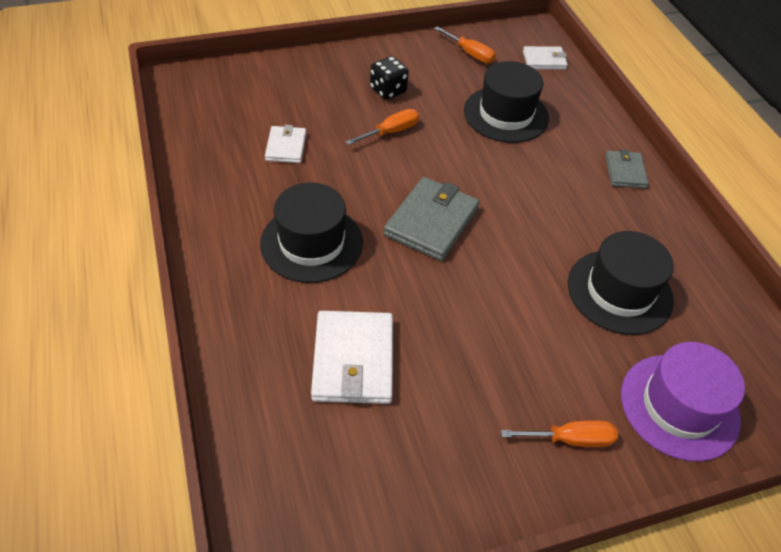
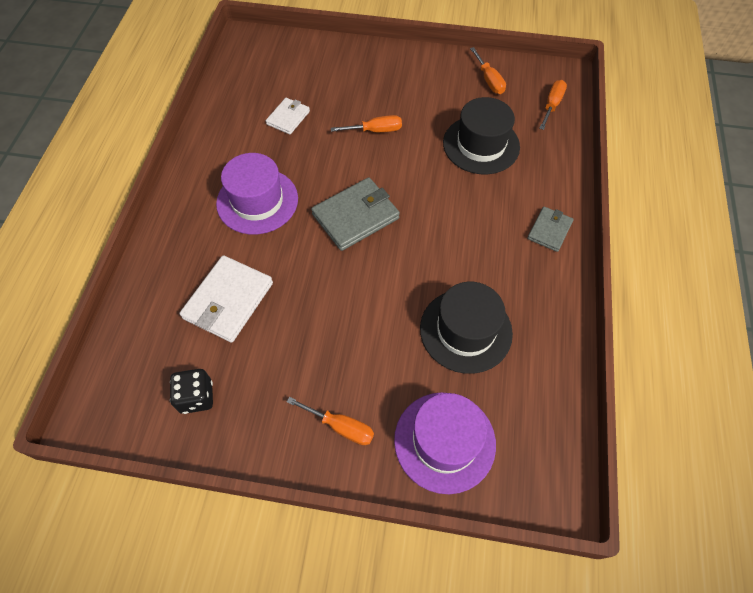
camera: 30 degrees right, 10 degrees up
black hat [260,183,363,283] -> purple hat [216,153,298,234]
black dice [370,56,409,100] -> black dice moved to [170,369,213,414]
white wallet [523,46,568,70] -> orange screwdriver [539,80,567,130]

